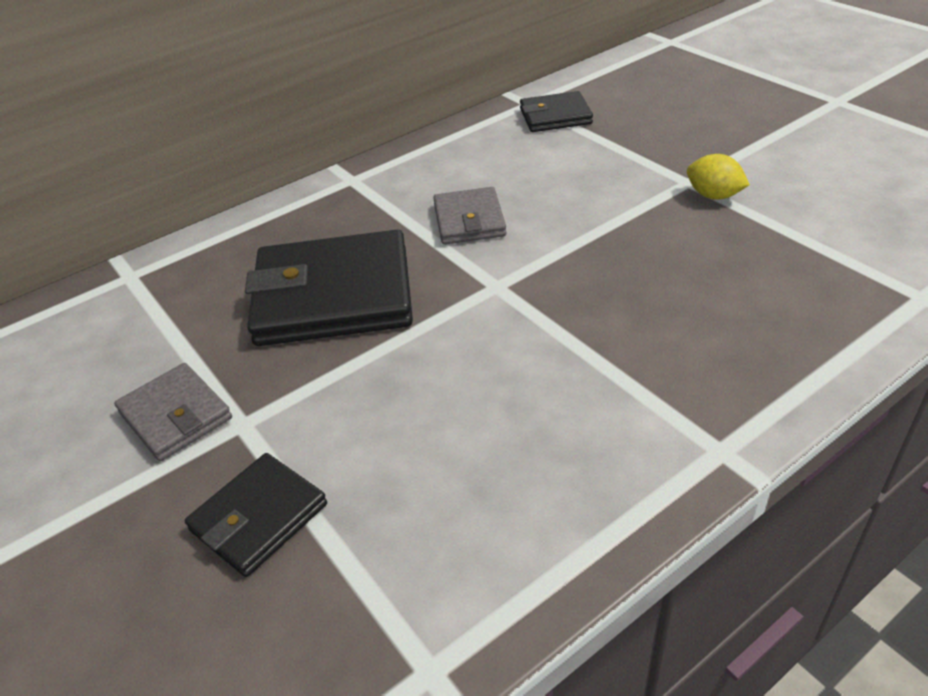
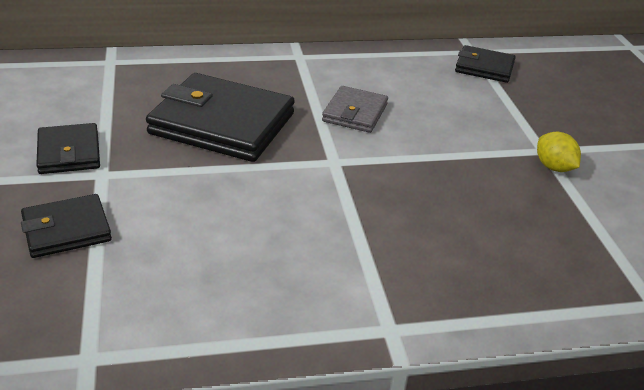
camera: 20 degrees right, 5 degrees down
grey wallet [114,363,232,461] -> black wallet [36,123,100,174]

